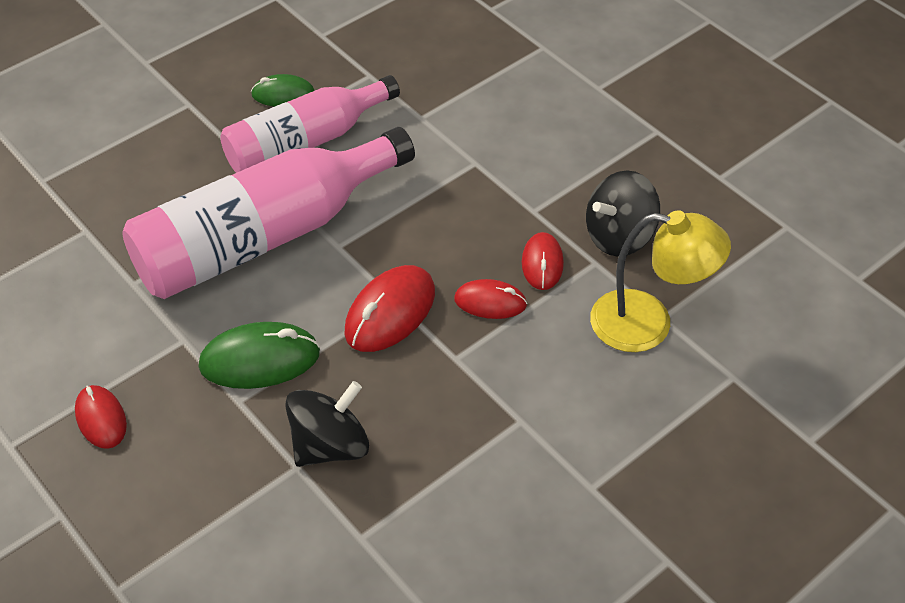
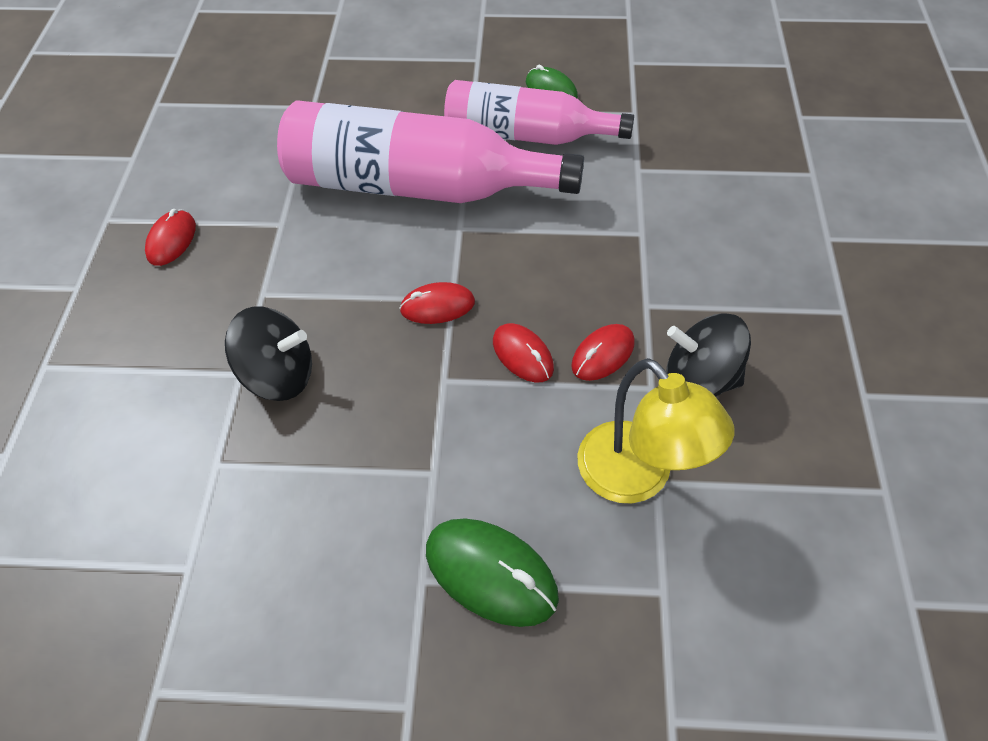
camera: 45 degrees right, 5 degrees up
green mouse [199,322,320,389] -> green mouse moved to [426,518,559,627]
red mouse [344,265,435,352] -> red mouse [399,282,475,324], size x0.63

